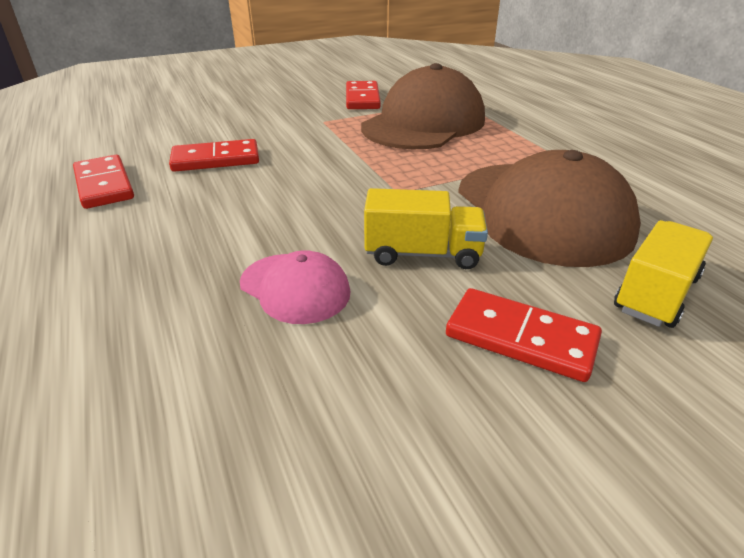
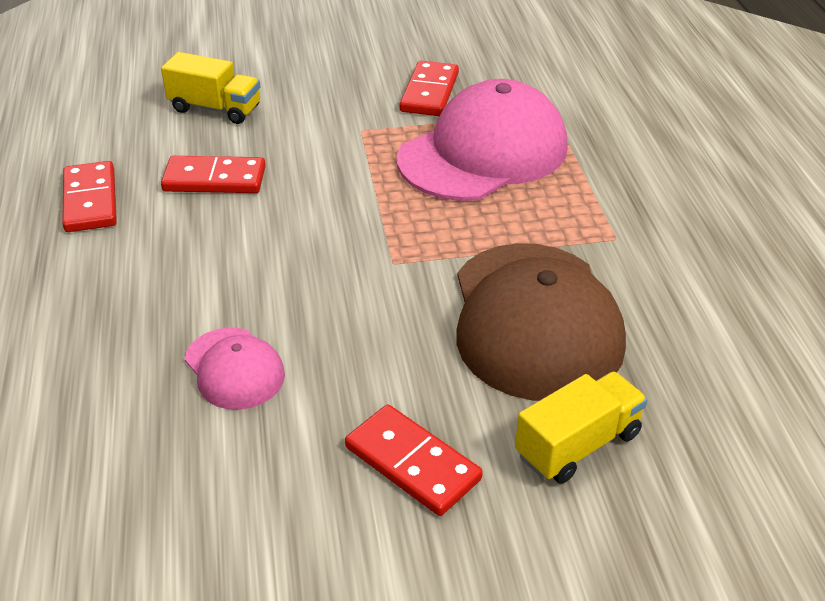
camera: 15 degrees right, 5 degrees up
brown cap [361,63,485,149] -> pink cap [397,79,568,201]
yellow truck [364,188,488,269] -> yellow truck moved to [161,52,260,124]

